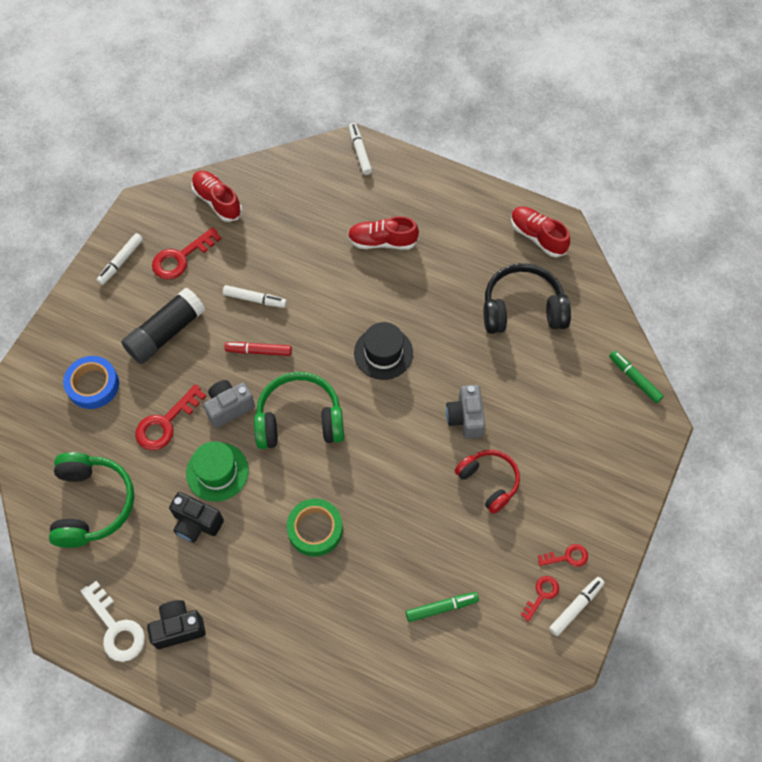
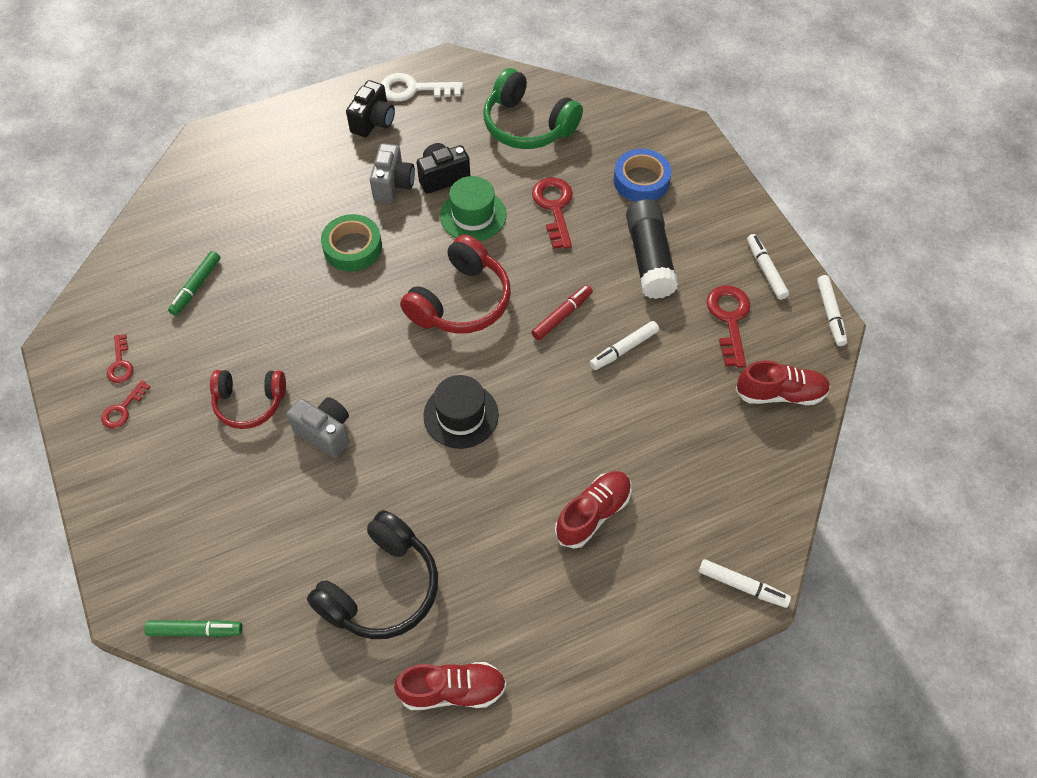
camera: 130 degrees right, 5 degrees down
grey camera [204,380,255,428] -> grey camera moved to [370,143,415,203]
green headphones [254,372,344,449] -> red headphones [400,235,511,334]
white marker [549,577,605,636] -> white marker moved to [817,275,847,346]

